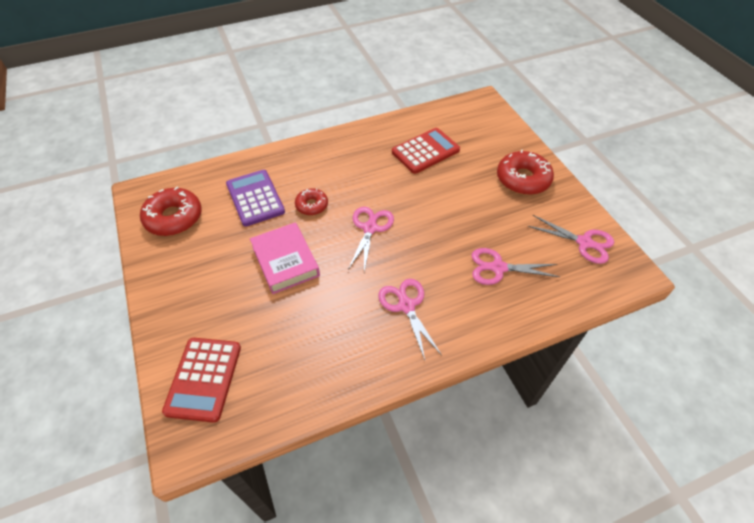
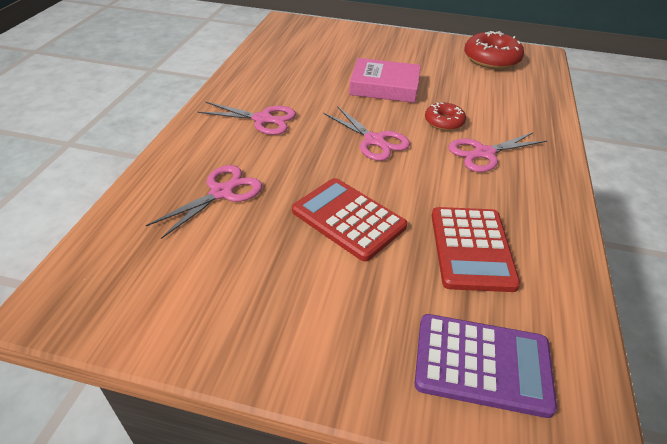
camera: 125 degrees right, 10 degrees down
red calculator [162,338,241,423] -> red calculator moved to [292,178,407,261]
purple calculator [226,170,285,226] -> purple calculator moved to [415,314,557,418]
red donut [497,150,554,195] -> none
pink scissors [528,215,614,264] -> pink scissors moved to [448,132,547,172]

